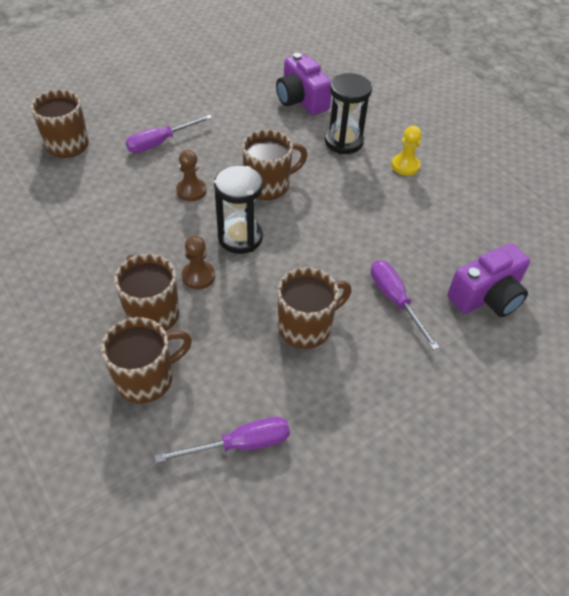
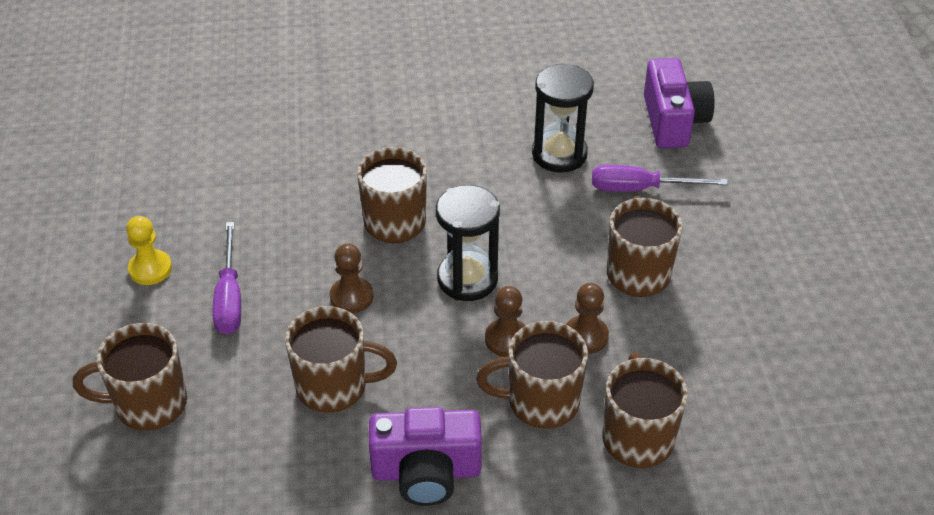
camera: 60 degrees left, 5 degrees down
purple screwdriver [154,417,290,463] -> none
purple camera [276,53,332,115] -> purple camera moved to [369,407,482,506]
black hourglass [325,73,372,154] -> black hourglass moved to [532,63,594,173]
yellow pawn [391,126,422,175] -> yellow pawn moved to [126,216,172,285]
none -> brown mug [285,306,397,413]
none -> brown pawn [566,283,609,354]

